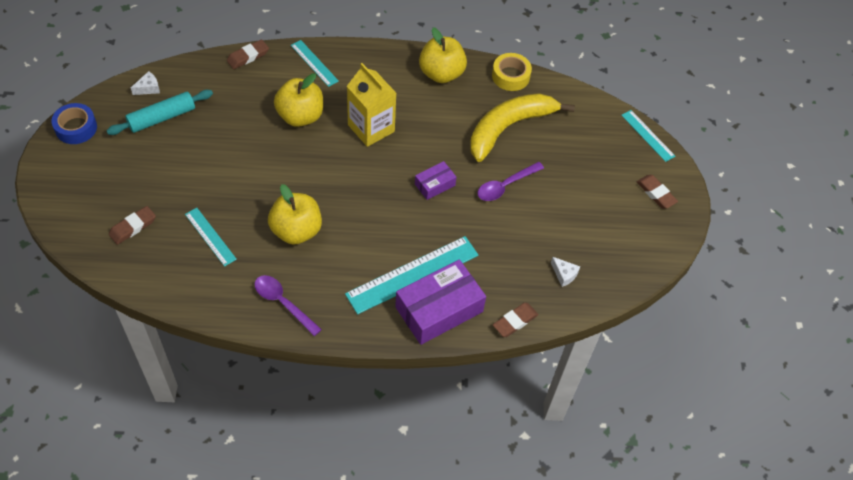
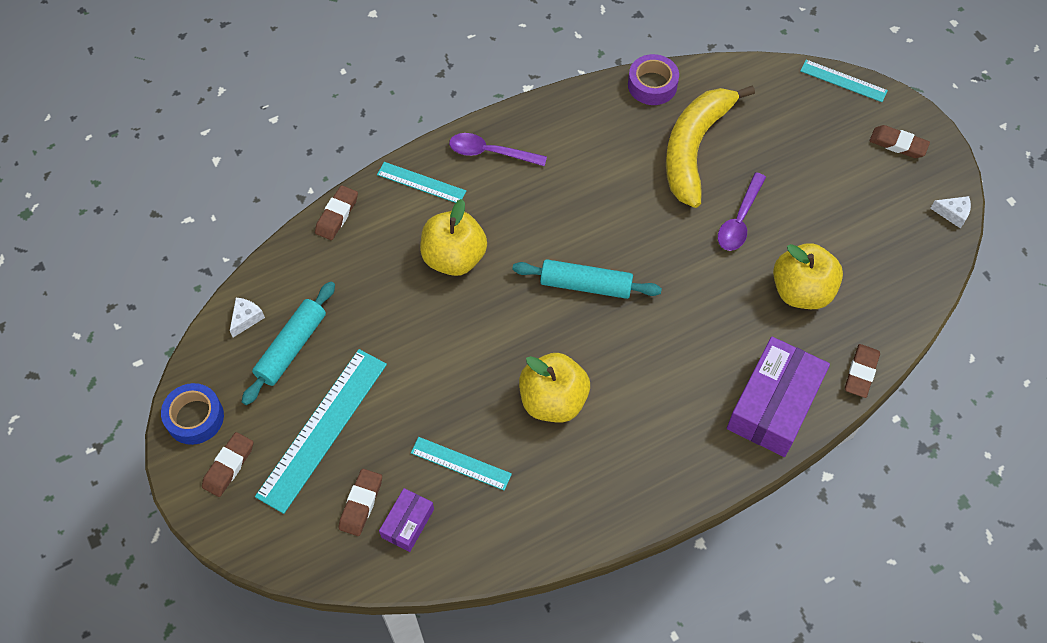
camera: 25 degrees left, 5 degrees up
purple spoon [254,275,322,336] -> purple spoon moved to [449,133,547,166]
turquoise ruler [345,236,479,314] -> turquoise ruler moved to [255,349,387,514]
yellow carton [347,63,397,147] -> none
purple box [415,161,457,200] -> purple box moved to [379,488,434,552]
yellow apple [419,27,467,83] -> yellow apple moved to [773,243,843,309]
yellow tape [492,53,532,91] -> purple tape [628,54,679,105]
white cheese [551,257,580,287] -> white cheese moved to [930,196,971,229]
none -> brown eraser [202,432,253,497]
none -> turquoise rolling pin [512,259,662,299]

